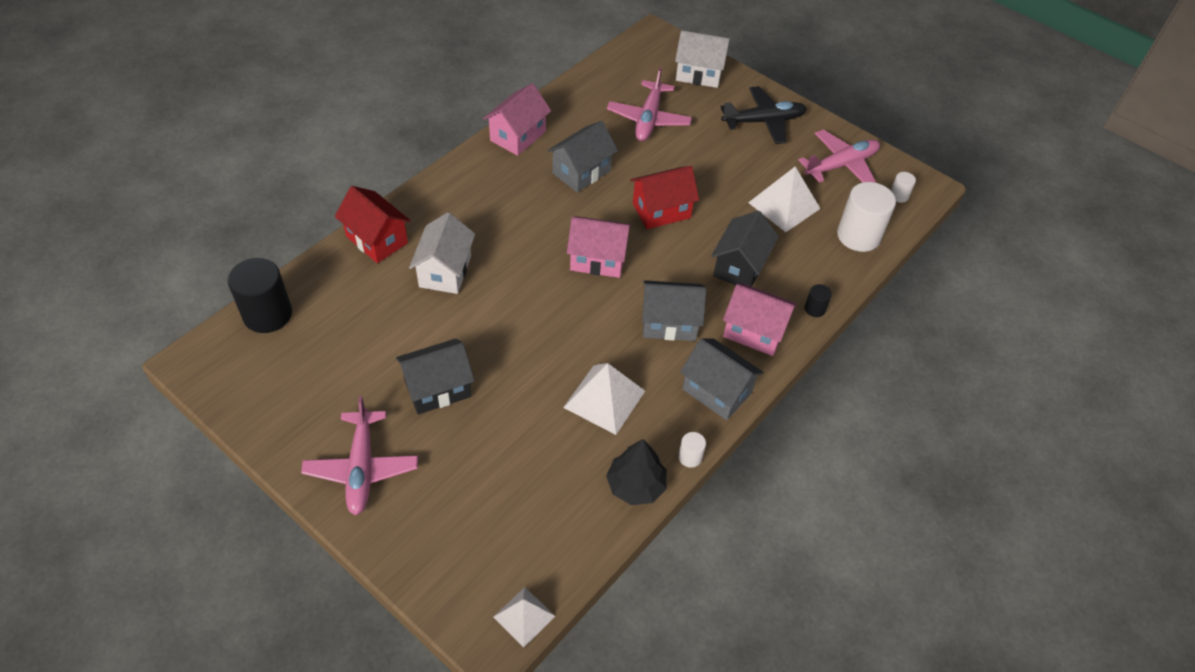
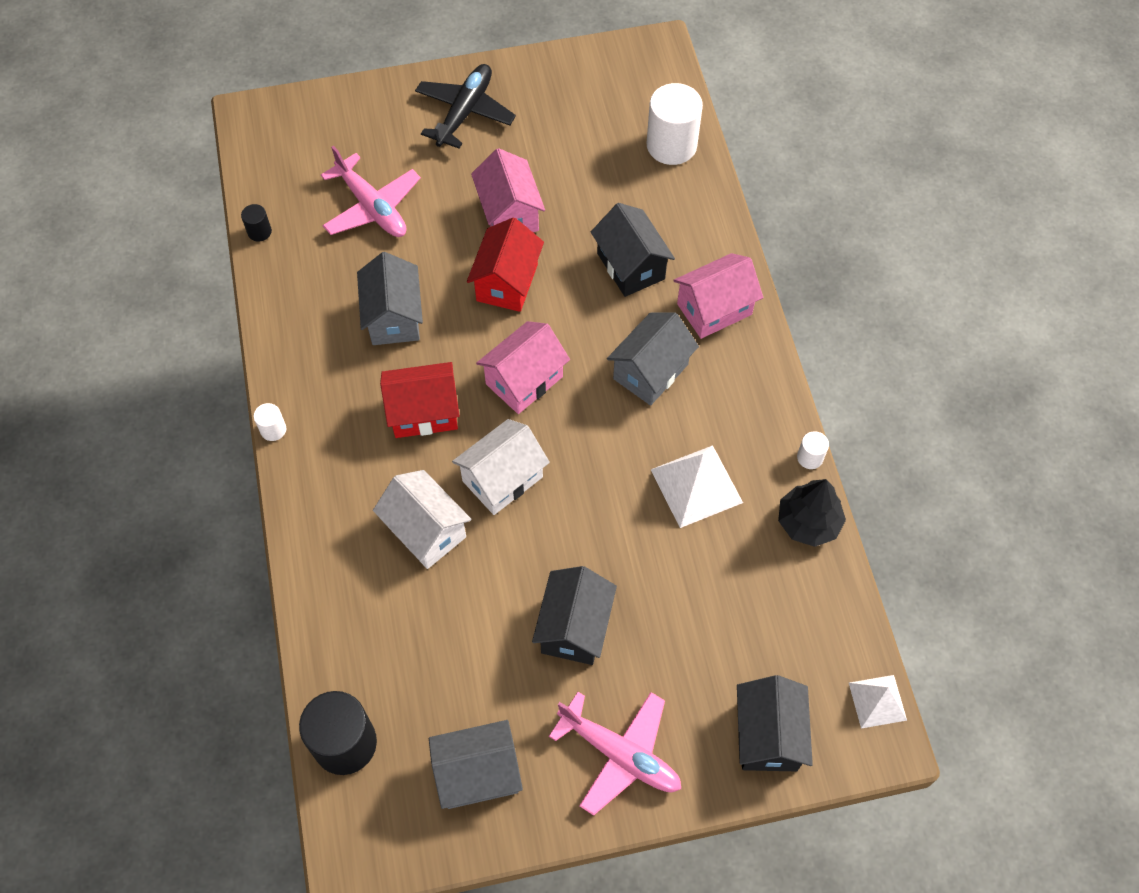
camera: 50 degrees left, 10 degrees up
red house [335,186,411,263] -> red house moved to [380,362,460,438]
pink house [483,83,551,156] -> pink house moved to [471,148,545,232]
white house [675,30,730,88] -> white house moved to [452,419,550,515]
grey house [680,338,764,420] -> grey house moved to [429,720,523,809]
white pyramid [748,167,820,232] -> none
pink plane [798,129,880,183] -> none
black cylinder [805,284,832,317] -> black cylinder moved to [241,204,272,242]
white cylinder [891,172,916,203] -> white cylinder moved to [254,403,286,441]
none -> black house [737,675,813,771]

